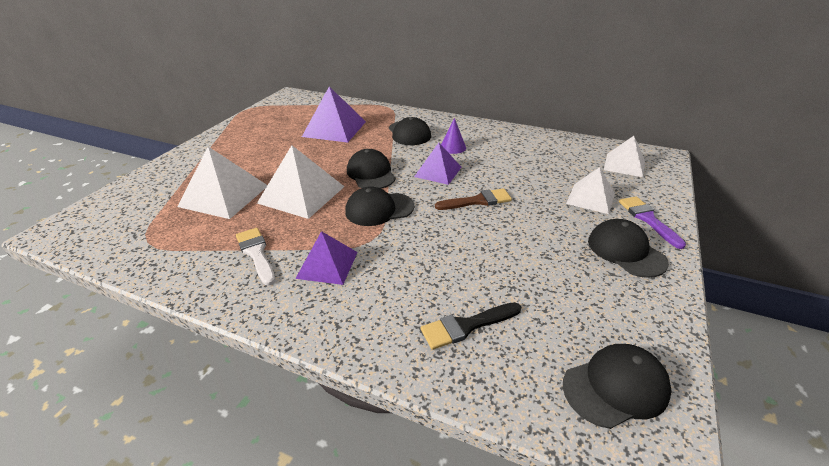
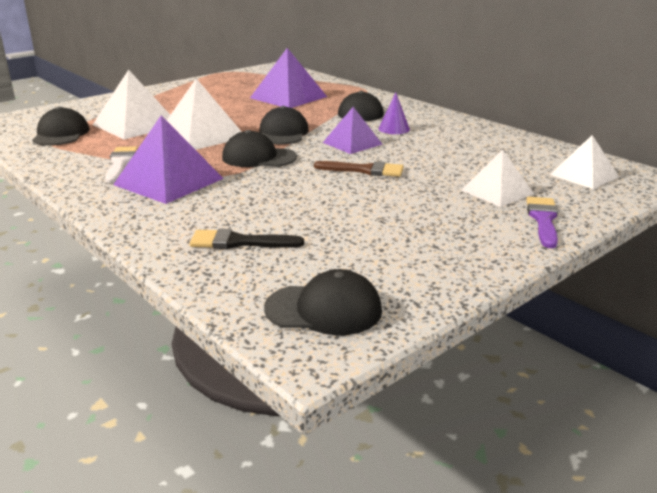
camera: 25 degrees right, 10 degrees down
purple pyramid [295,231,358,285] -> purple pyramid [113,116,224,204], size x1.57
black cap [588,219,669,278] -> black cap moved to [32,107,90,146]

